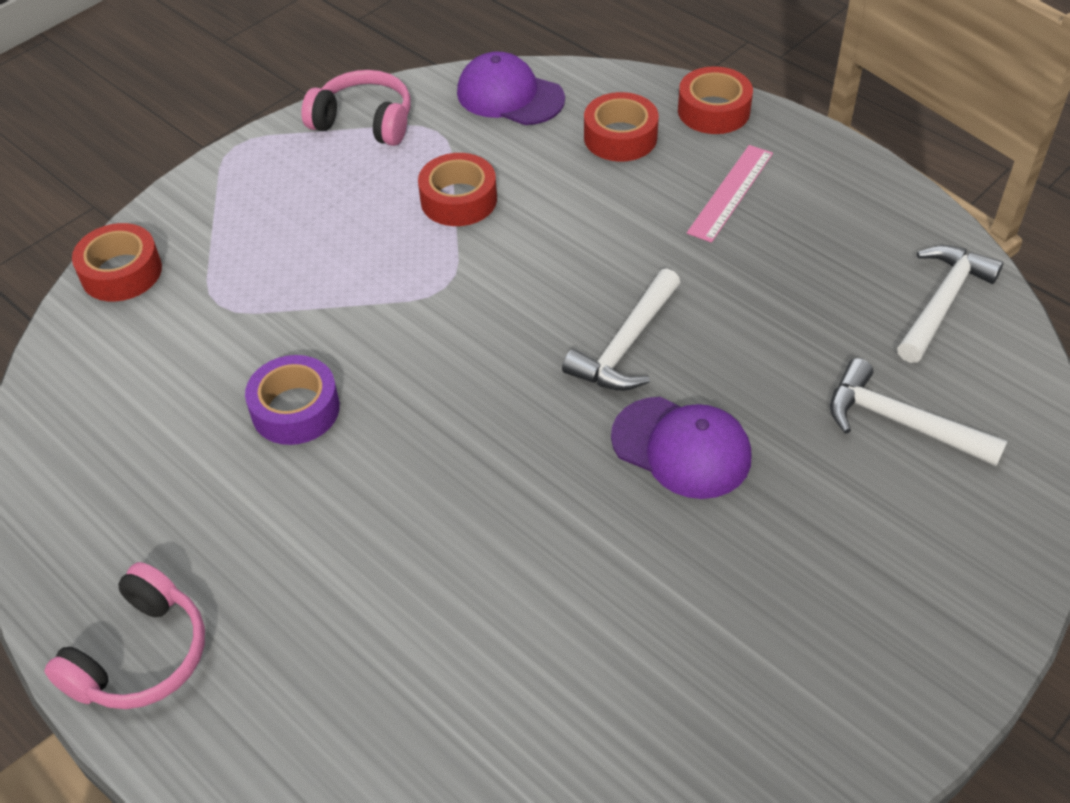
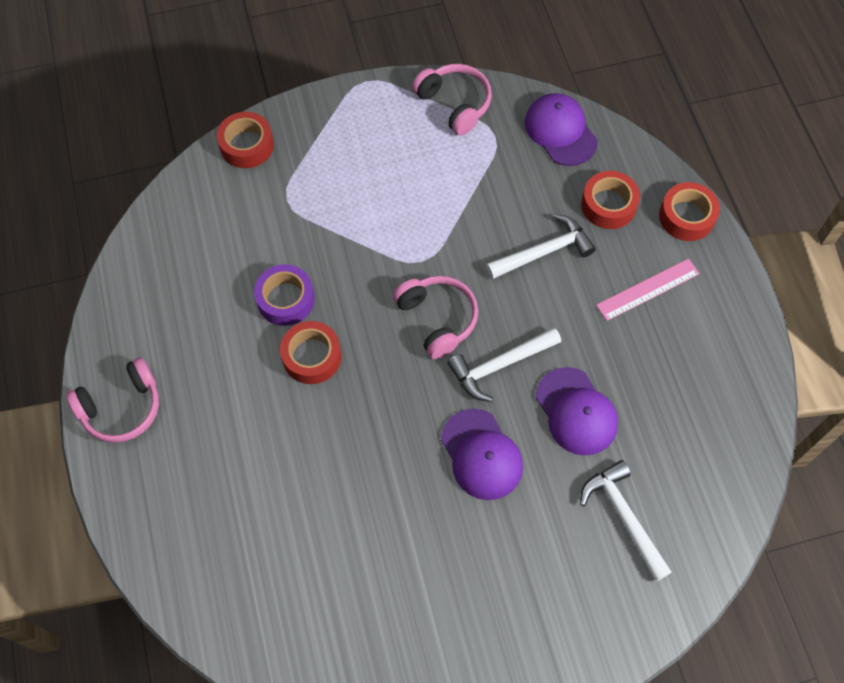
camera: 30 degrees right, 15 degrees up
red tape [418,153,497,226] -> red tape moved to [280,321,341,384]
white hammer [897,245,1003,363] -> white hammer moved to [486,214,596,279]
none -> pink headphones [393,276,478,359]
none -> purple cap [536,367,618,455]

